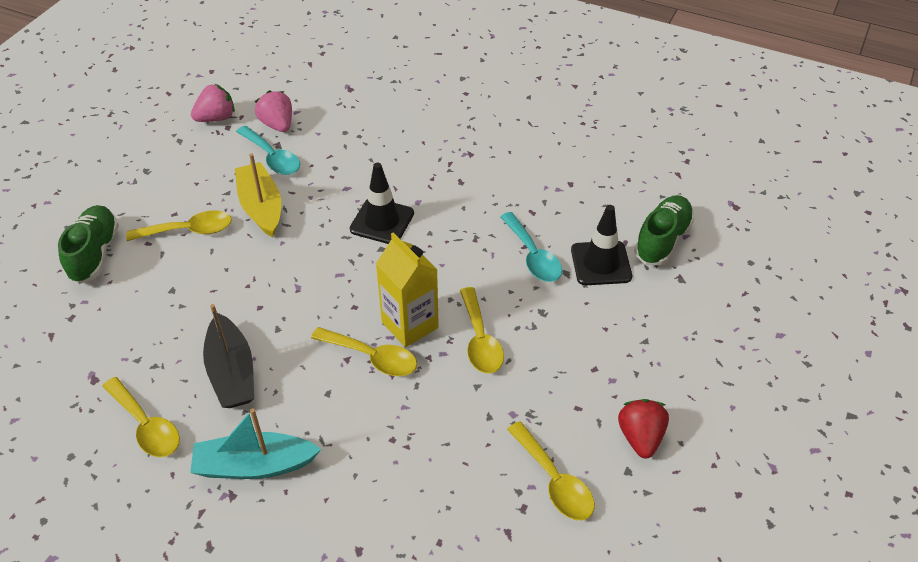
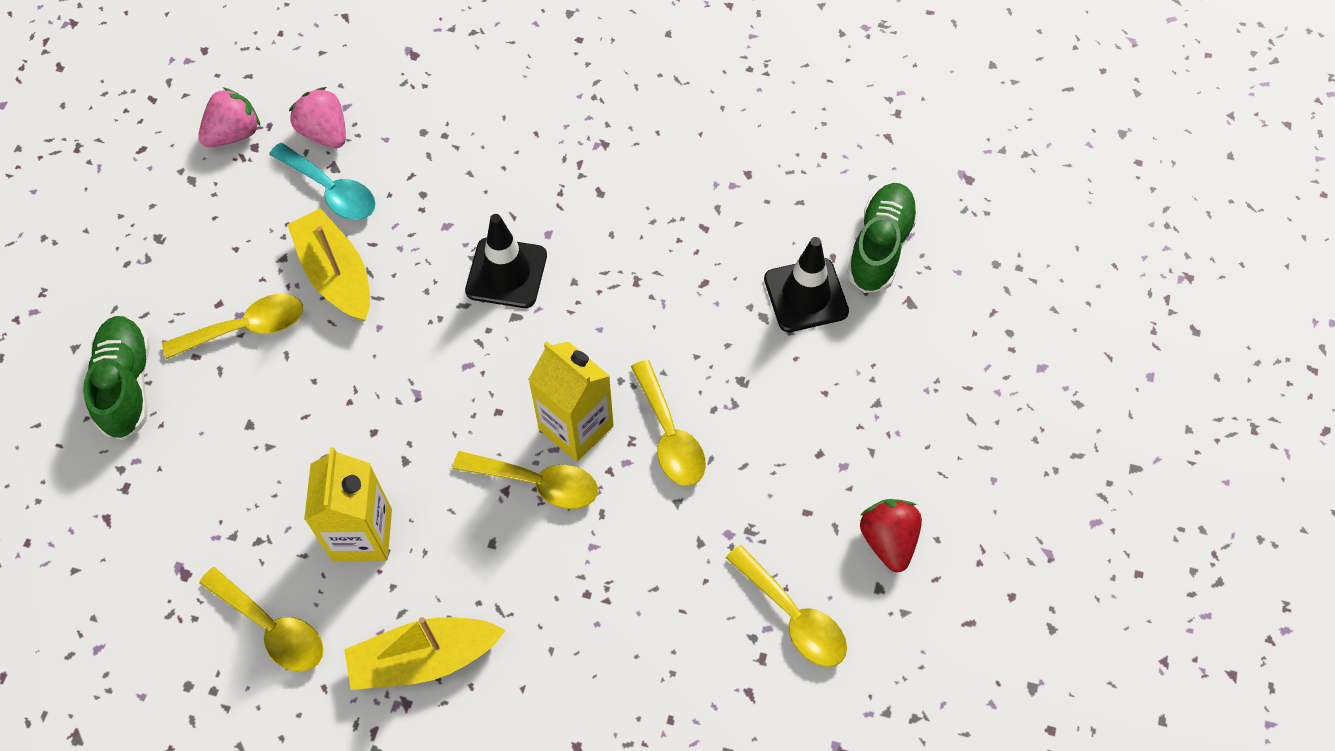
camera: 10 degrees left, 15 degrees up
turquoise boat [190,408,321,479] -> yellow boat [344,617,506,690]
black boat [203,304,254,408] -> yellow carton [304,447,392,561]
turquoise spoon [500,212,562,282] -> none

